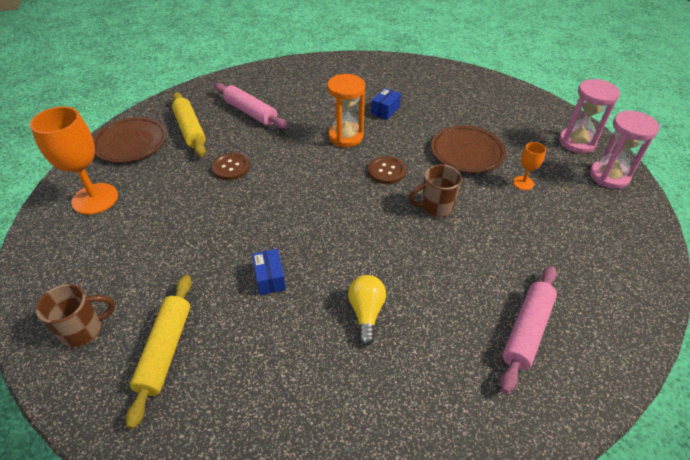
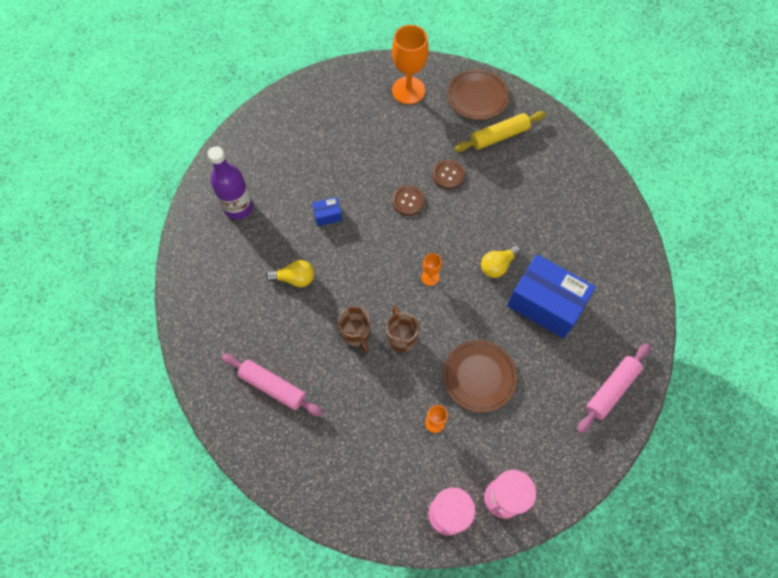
camera: 90 degrees right, 20 degrees up
brown mug [36,284,115,348] -> brown mug moved to [338,307,370,354]
yellow rolling pin [126,275,192,429] -> none
pink rolling pin [214,83,288,129] -> pink rolling pin moved to [577,343,650,434]
orange hourglass [327,74,365,147] -> yellow light bulb [481,245,521,278]
brown button [368,156,406,184] -> brown button moved to [392,185,425,216]
blue box [371,88,401,120] -> blue box [507,254,596,338], size x2.34
none -> purple bottle [208,146,253,220]
none -> orange goblet [421,253,442,286]

